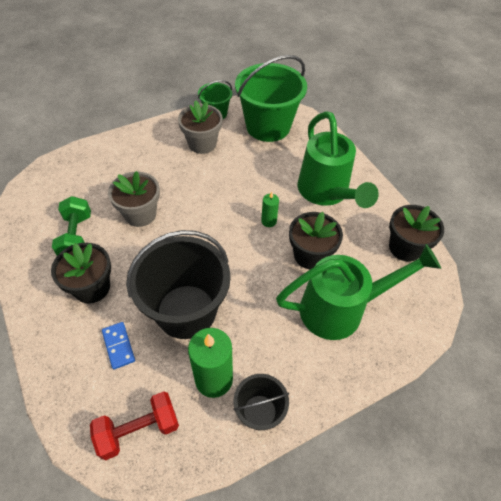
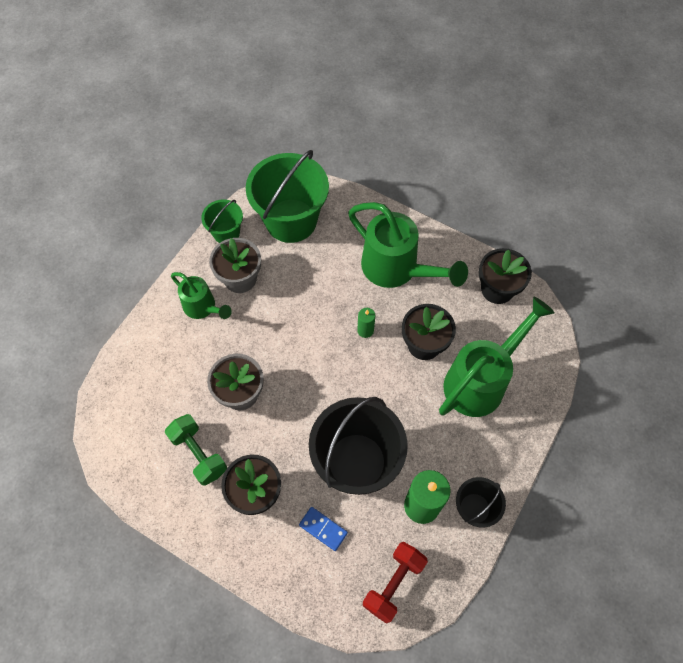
camera: 30 degrees left, 10 degrees up
none -> green watering can [171,272,232,319]

